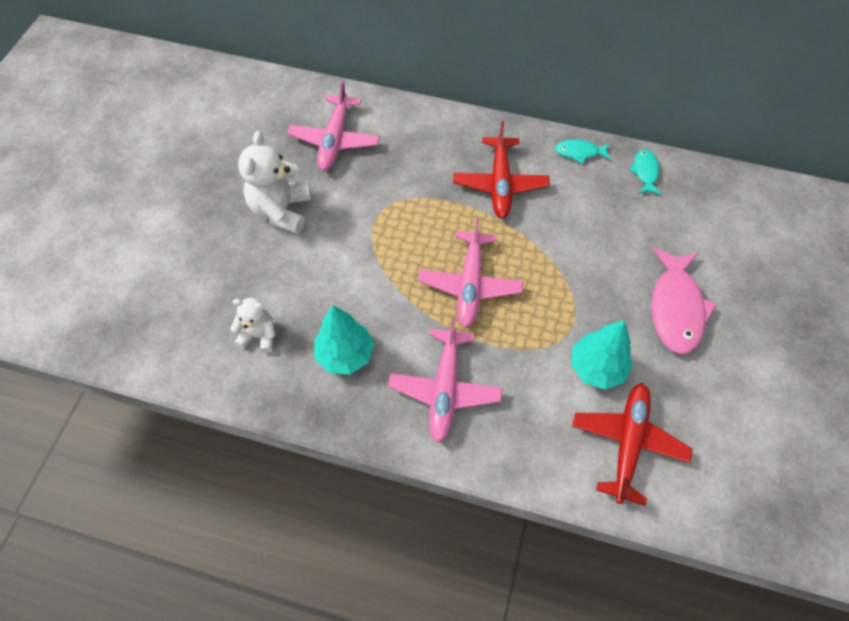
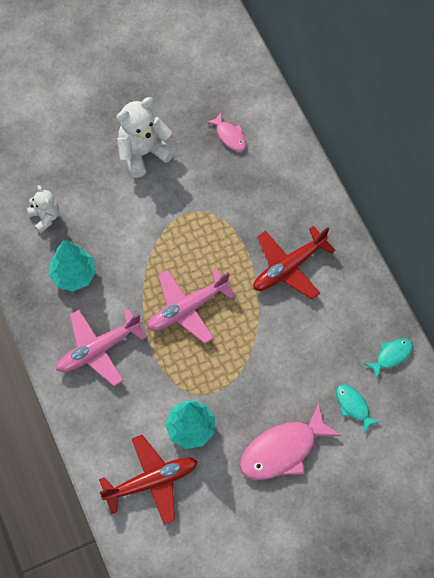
camera: 50 degrees right, 5 degrees up
pink plane [287,80,380,171] -> pink fish [206,112,246,151]
turquoise fish [555,139,611,164] -> turquoise fish moved to [336,384,381,434]

